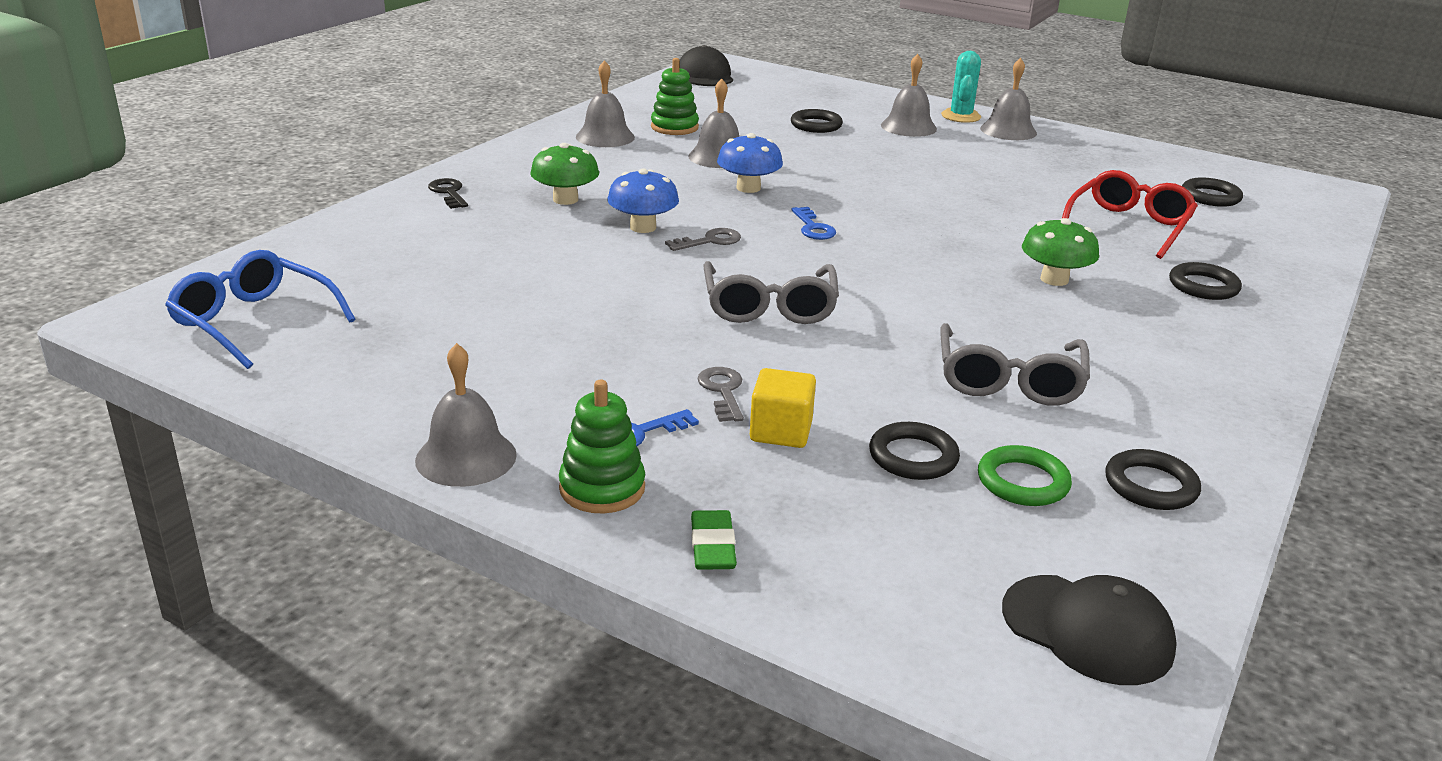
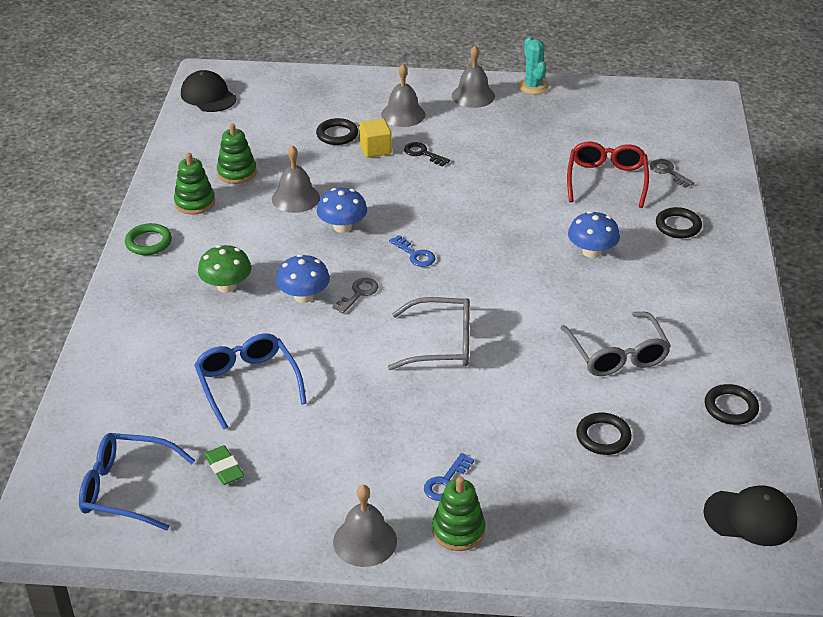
camera: 25 degrees left, 10 degrees up
black key [428,178,468,209] -> black key moved to [404,142,450,167]
grey bell [576,60,635,147] -> green stacking toy [174,153,215,215]
green eraser [691,510,737,570] -> green eraser moved to [204,445,244,485]
grey key [698,367,744,422] -> grey key moved to [650,159,694,188]
grey glasses [703,261,839,324] -> grey glasses turned 60 degrees counterclockwise [388,297,470,370]
yellow cube [750,368,816,448] -> yellow cube moved to [359,118,392,158]
turquoise cactus [941,51,981,123] -> turquoise cactus moved to [518,37,549,94]
green ring [978,445,1072,506] -> green ring moved to [125,223,172,255]
green mushroom [1022,218,1099,286] -> blue mushroom [568,211,620,258]
black ring [1182,177,1243,207] -> none
none -> blue glasses [194,333,307,429]

